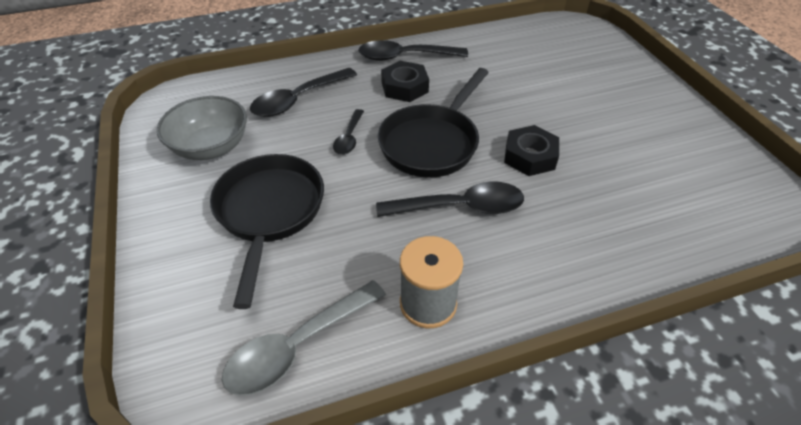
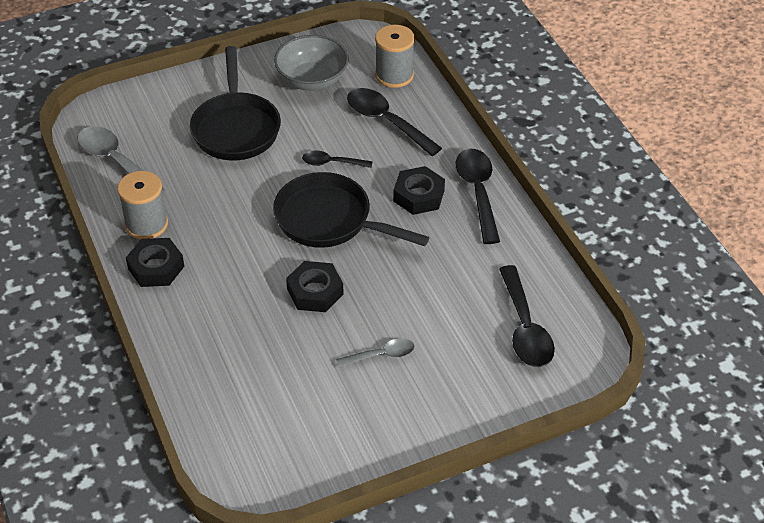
camera: 85 degrees right, 0 degrees up
black pan [210,154,324,309] -> black pan turned 90 degrees clockwise [190,46,281,160]
black spoon [376,181,524,217] -> black spoon moved to [499,265,555,367]
none -> black nut [126,238,184,287]
none -> grey spoon [336,338,415,368]
none -> grey spool [375,25,415,88]

